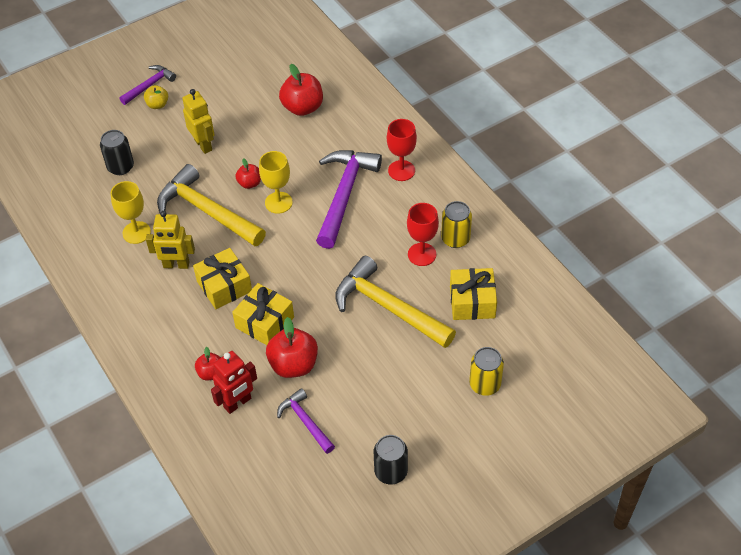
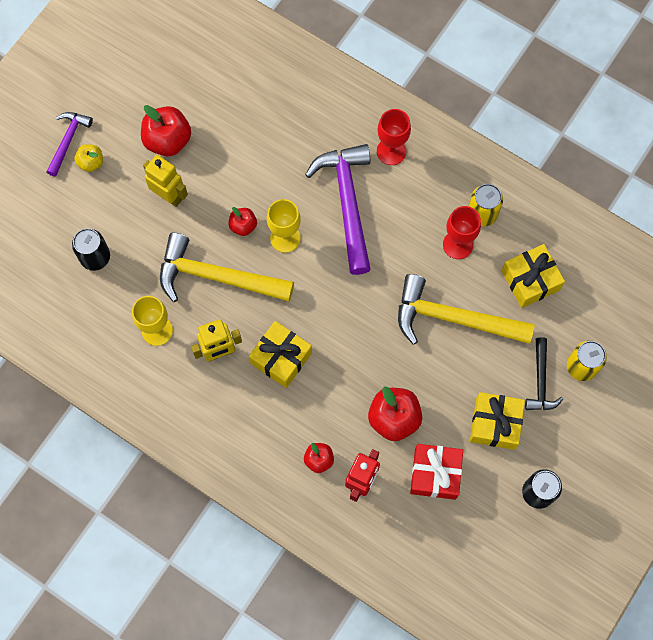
camera: 25 degrees left, 20 degrees up
yellow gift [232,283,294,345] -> yellow gift moved to [470,392,525,450]
purple hammer [277,388,335,454] -> red gift [410,444,463,500]
red apple [279,64,323,116] -> red apple moved to [141,105,191,156]
none -> black hammer [525,337,563,410]

